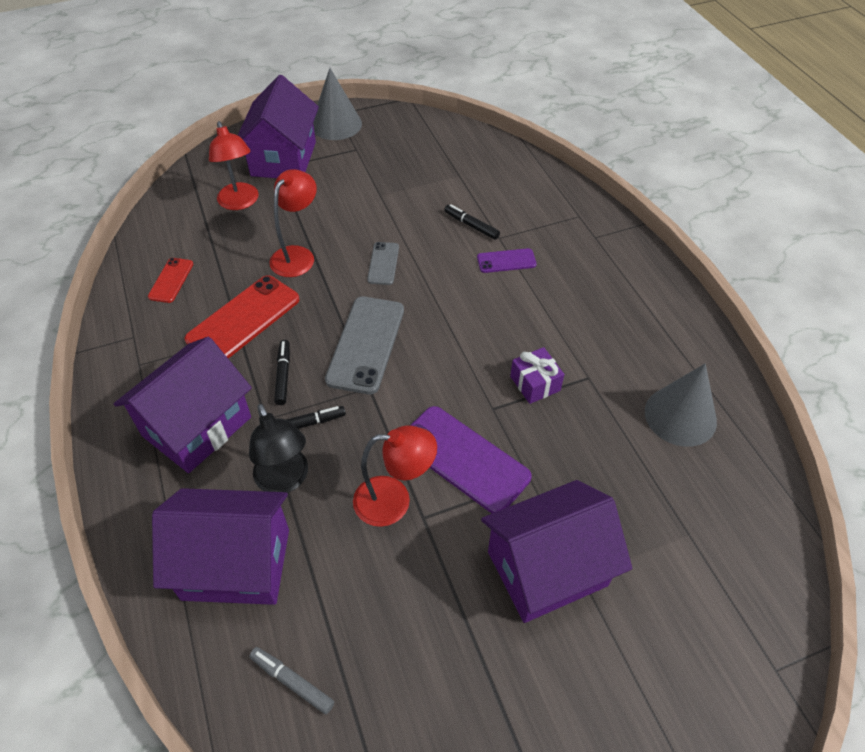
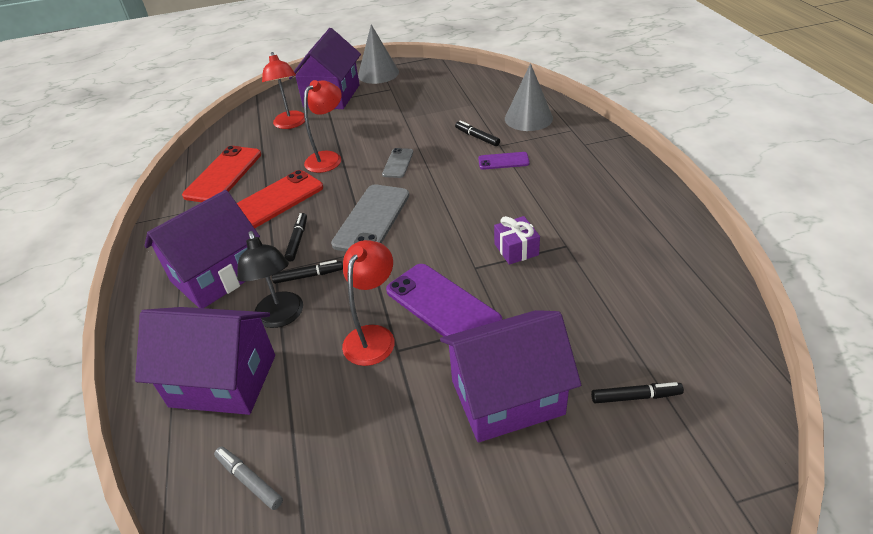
camera: 10 degrees right, 10 degrees down
red phone [148,258,193,303] -> red phone [182,146,261,202], size x1.89
red lamp [353,425,437,527] -> red lamp turned 75 degrees counterclockwise [342,240,395,366]
grey cone [645,364,717,447] -> grey cone moved to [505,63,553,131]
none -> black marker [591,382,684,403]

